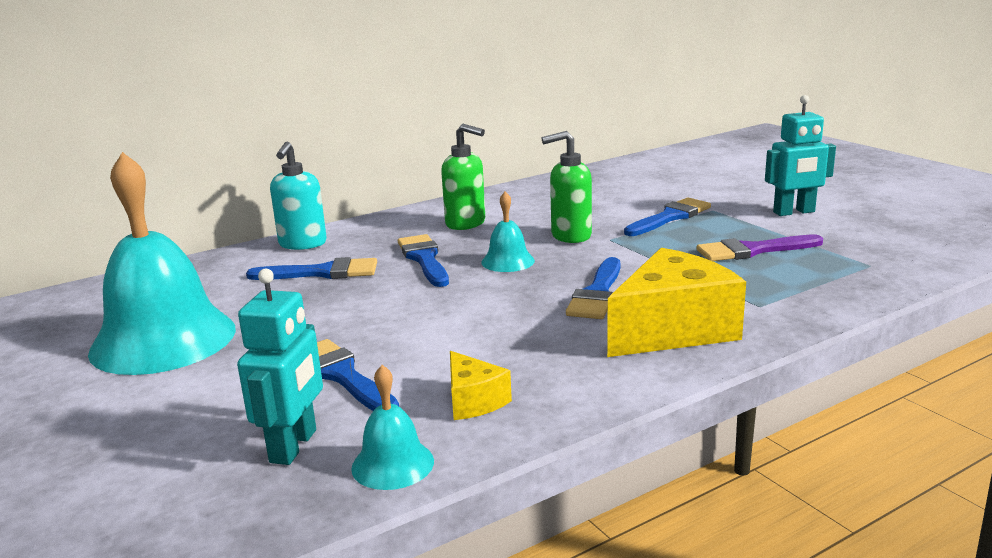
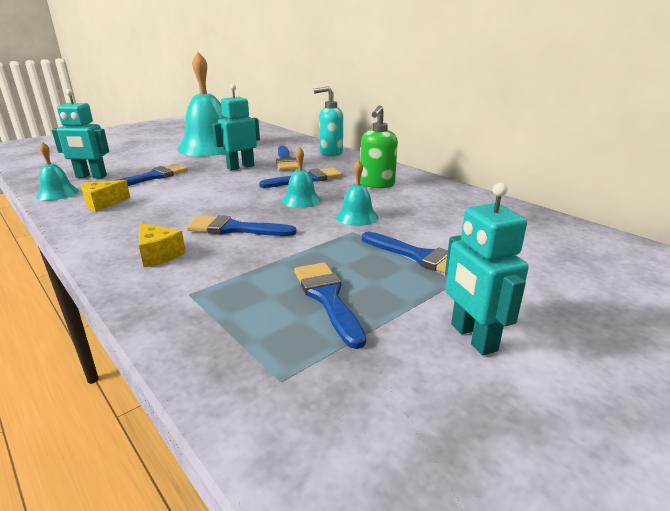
camera: 80 degrees right, 5 degrees up
green soap dispenser [542,131,592,243] -> turquoise bell [336,160,378,226]
yellow cheese [607,248,746,357] -> yellow cheese [139,223,186,267], size x0.50
purple brush [696,234,823,261] -> blue brush [294,262,366,349]
none -> turquoise robot [212,84,260,170]

